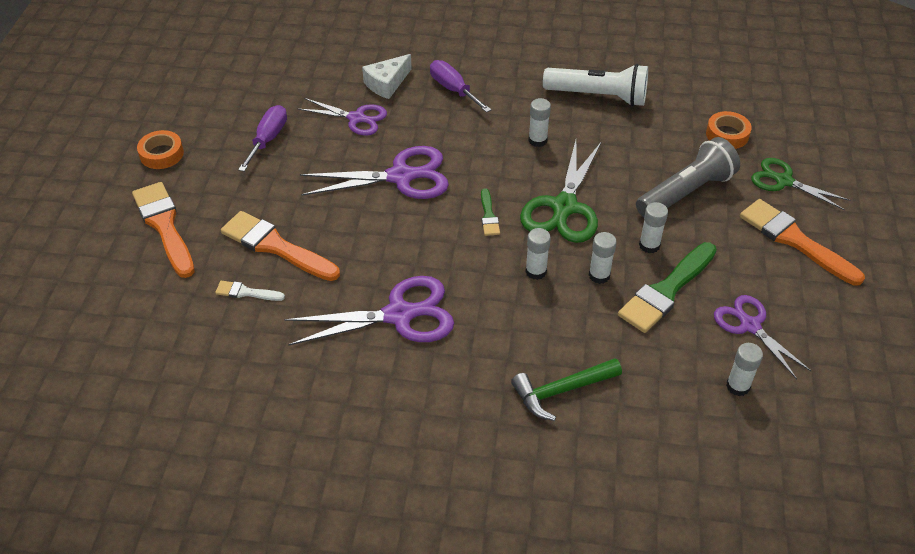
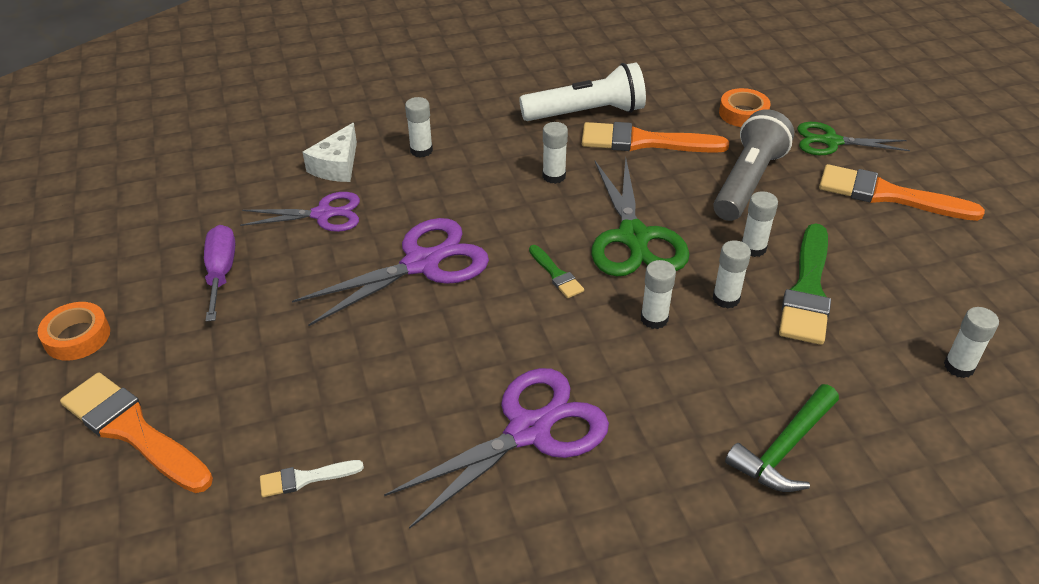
camera: 25 degrees left, 5 degrees down
orange brush [221,211,340,281] -> orange brush moved to [582,122,729,153]
purple screwdriver [430,60,491,113] -> white glue stick [405,97,433,158]
purple scissors [714,295,811,379] -> none

